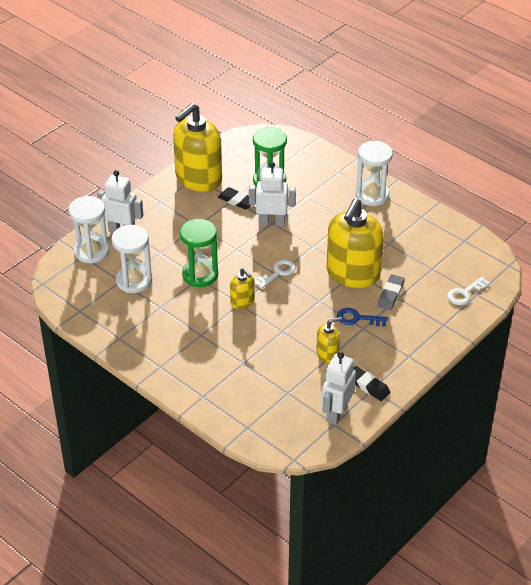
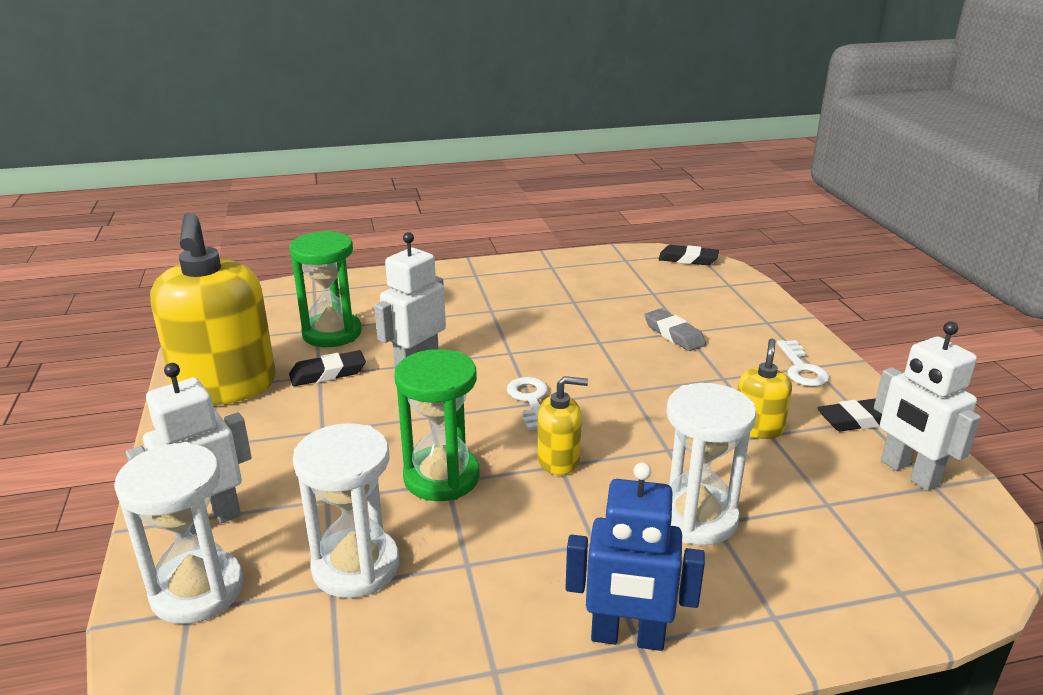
camera: 55 degrees left, 15 degrees down
yellow soap dispenser [326,198,384,288] -> none
blue key [337,308,388,327] -> none
white hourglass [355,141,393,206] -> white hourglass moved to [666,383,757,545]
white key [447,277,490,305] -> white key moved to [777,340,829,386]
none -> blue robot [566,462,705,651]
none -> black eraser [658,245,719,265]

